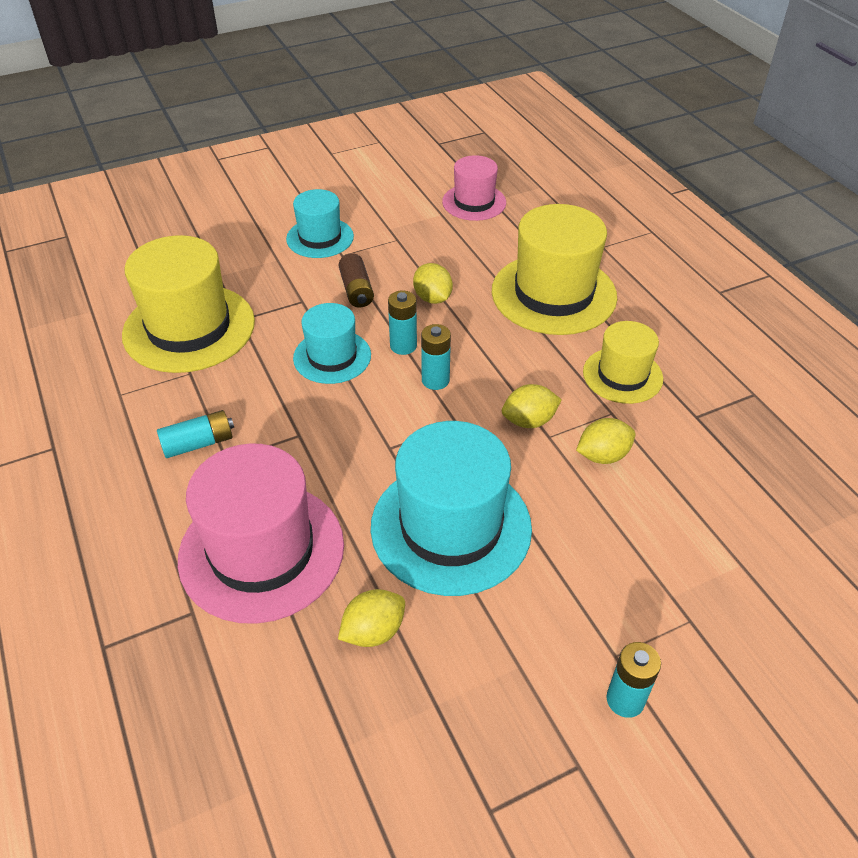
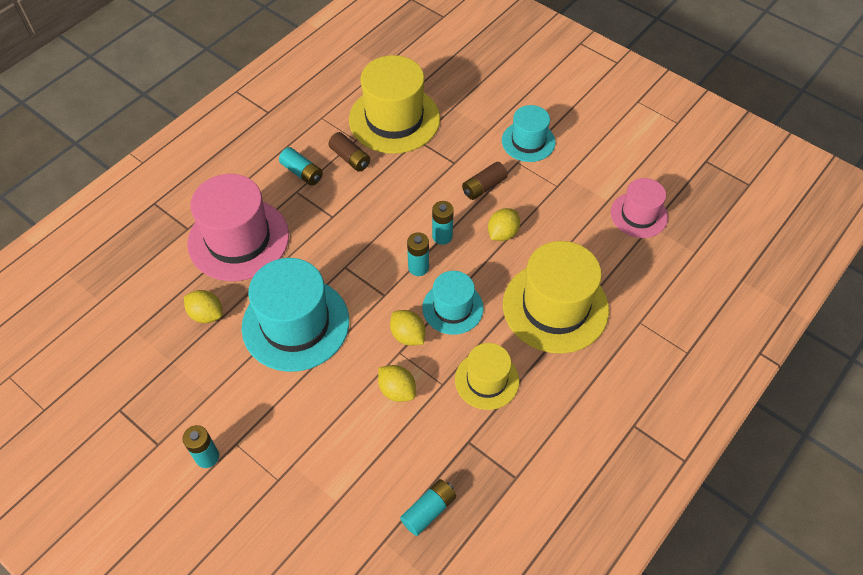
camera: 65 degrees right, 10 degrees up
turquoise hat [293,303,371,384] -> turquoise hat moved to [422,271,484,335]
none -> brown battery [328,132,370,172]
none -> turquoise battery [400,479,456,536]

